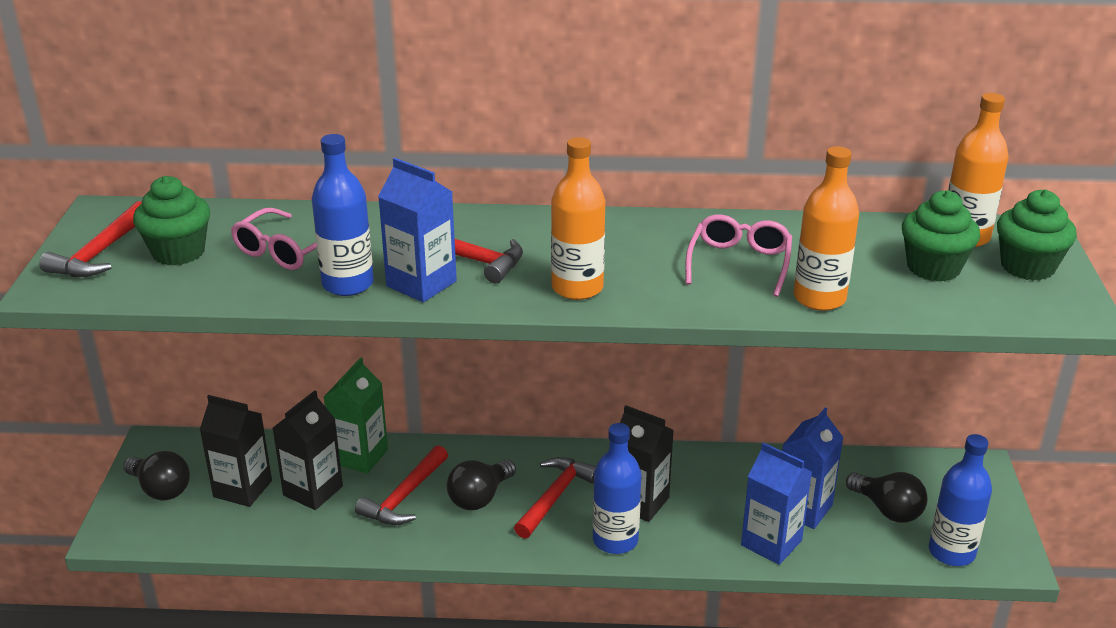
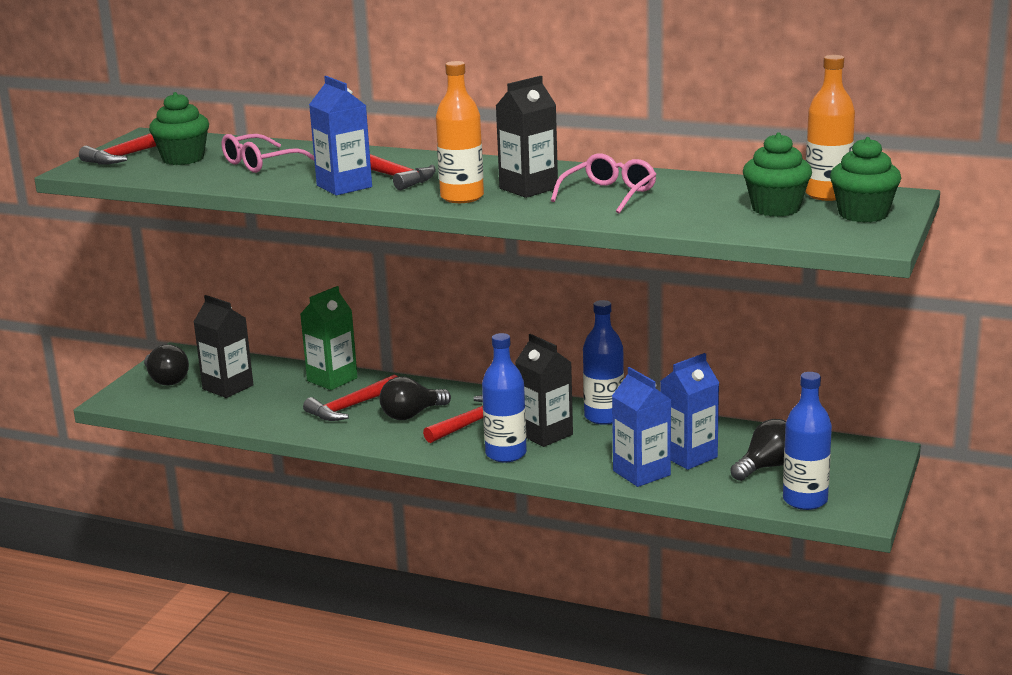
camera: 20 degrees right, 10 degrees down
black carton [273,390,343,510] -> black carton moved to [496,76,558,198]
blue bottle [312,134,374,296] -> blue bottle moved to [583,300,624,425]
orange bottle [794,146,859,311] -> none
black light bulb [846,472,928,523] -> black light bulb turned 105 degrees counterclockwise [730,419,786,481]

